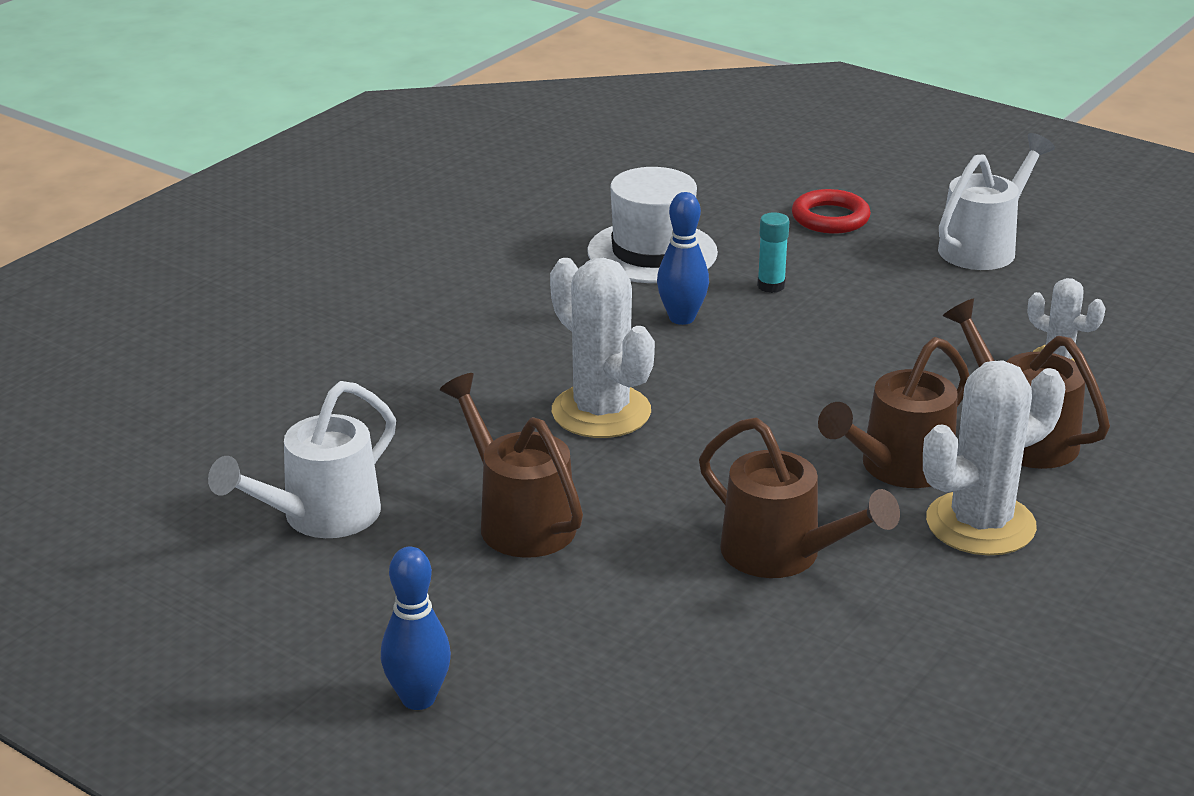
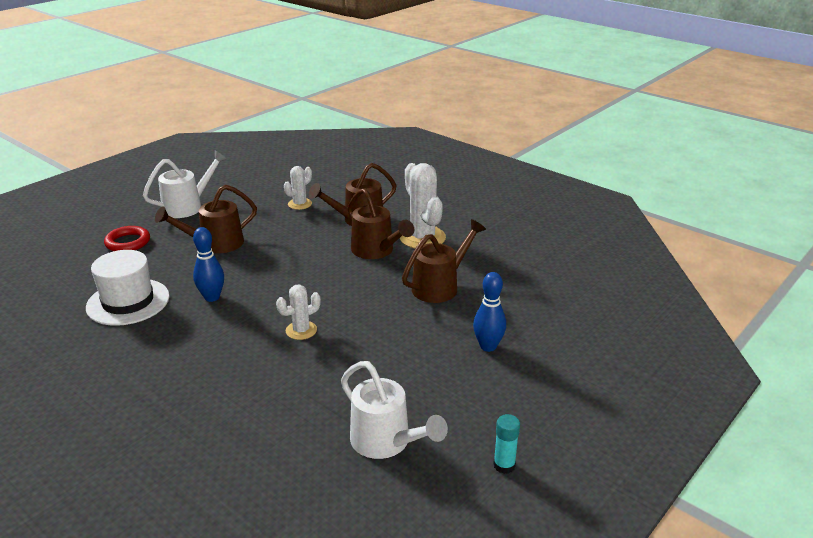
camera: 85 degrees left, 0 degrees up
blue bowling pin [381,547,451,710] -> blue bowling pin moved to [473,272,506,352]
brown watering can [440,373,583,558] -> brown watering can moved to [155,184,257,253]
white cactus [550,258,655,438] -> white cactus [276,285,321,340], size x0.56
turquoise glue stick [757,212,789,293] -> turquoise glue stick moved to [493,414,520,474]
white watering can [938,133,1055,270] -> white watering can turned 90 degrees clockwise [143,150,227,218]

